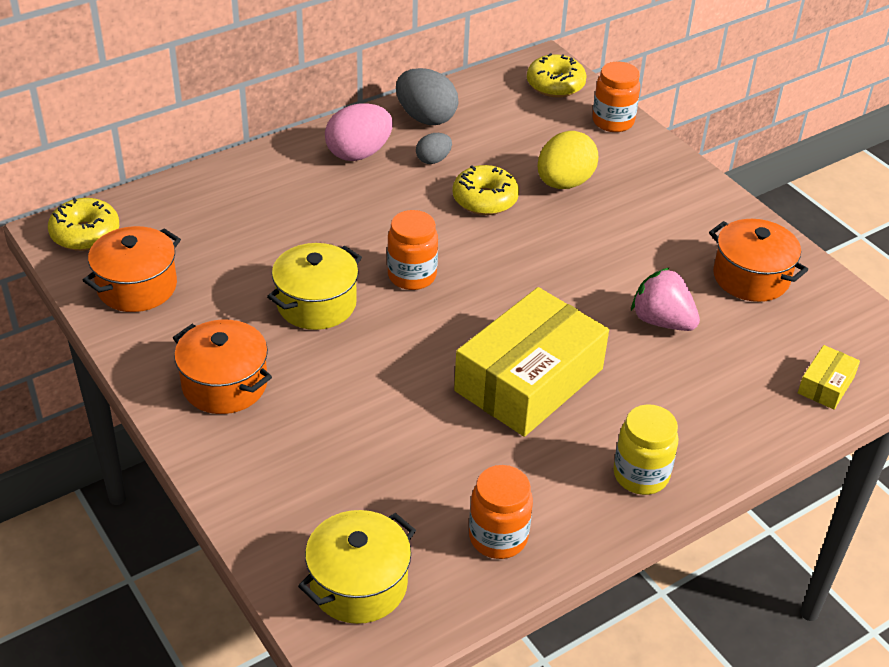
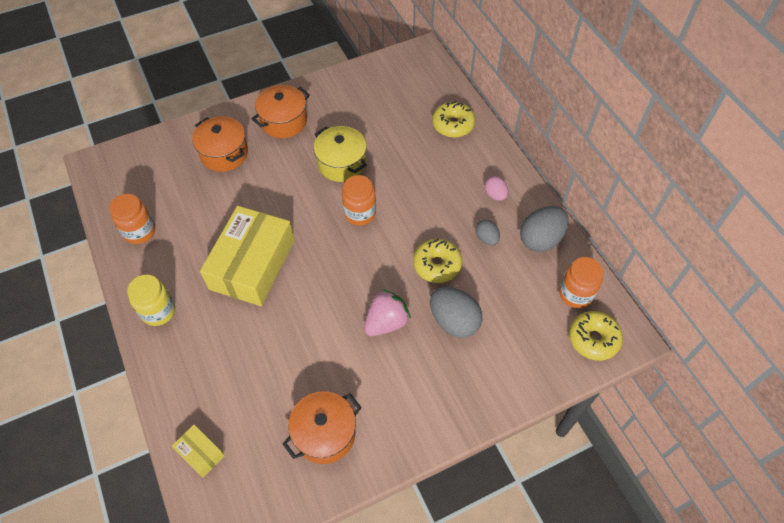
camera: 100 degrees right, 15 degrees up
yellow donut [48,197,119,251] -> yellow donut moved to [432,101,475,138]
orange pot [83,226,181,312] -> orange pot moved to [192,116,248,172]
yellow pot [298,510,416,624] -> none
pink egg [325,103,393,161] -> pink egg [485,176,508,201], size x0.55
yellow box [454,287,609,437] -> yellow box turned 60 degrees clockwise [200,206,295,306]
yellow egg [538,131,598,189] -> grey egg [430,287,482,338]
orange jar [592,62,640,132] -> orange jar moved to [559,257,603,308]
pink strawberry [631,267,700,331] -> pink strawberry moved to [364,289,411,336]

